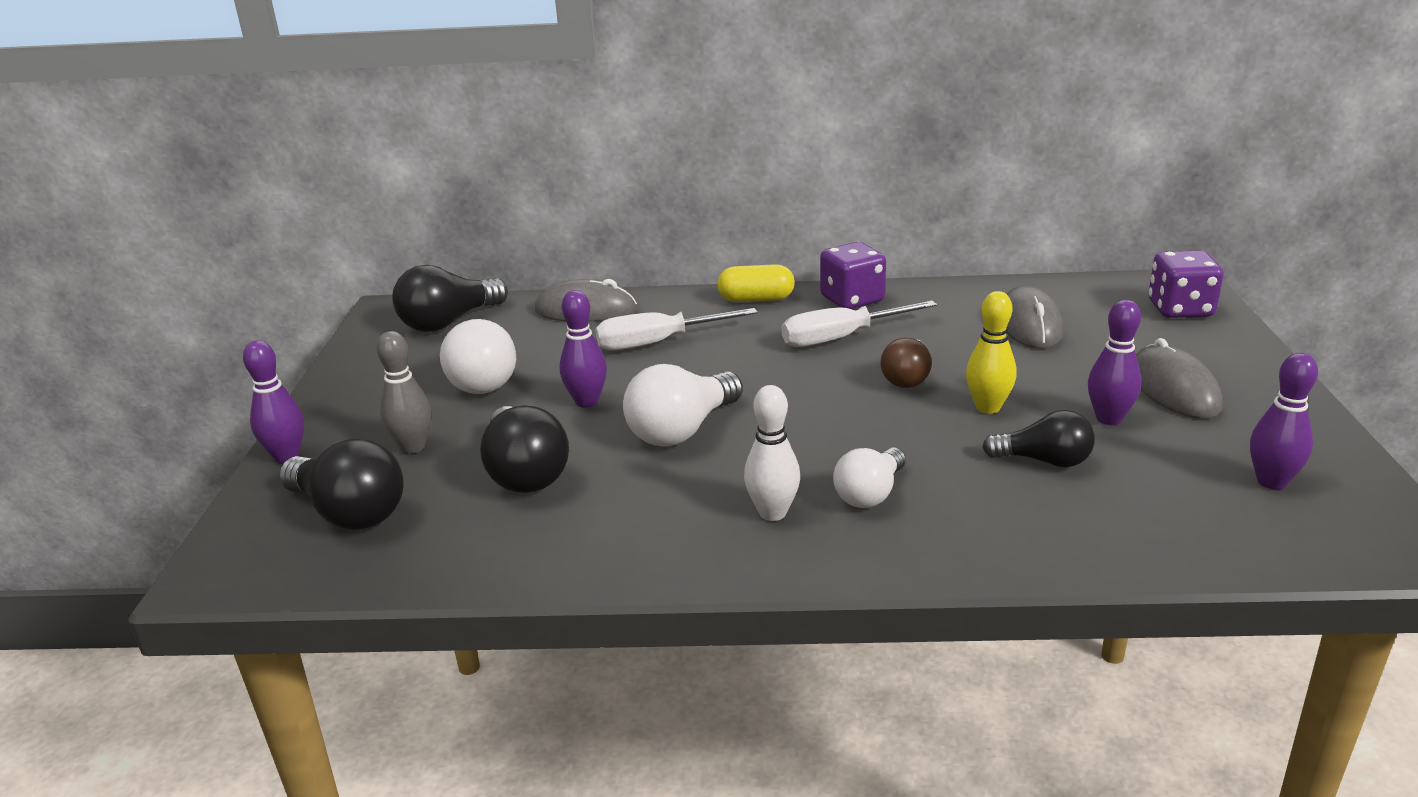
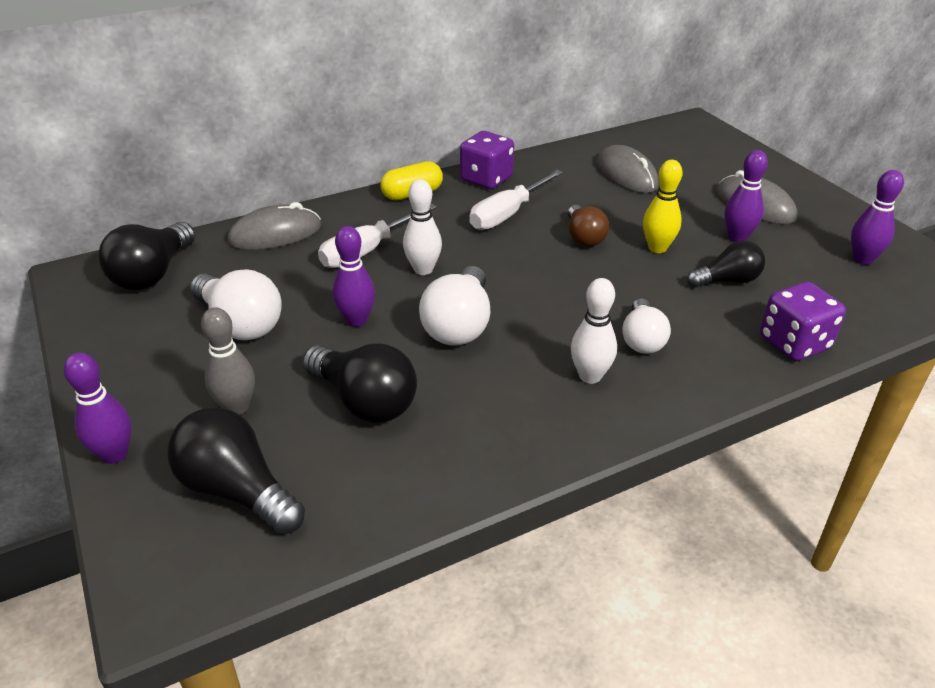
camera: 30 degrees left, 10 degrees up
black light bulb [279,438,404,530] -> black light bulb turned 150 degrees counterclockwise [167,407,305,535]
purple dice [1148,250,1224,318] -> purple dice moved to [760,282,846,361]
none -> white bowling pin [403,179,442,275]

